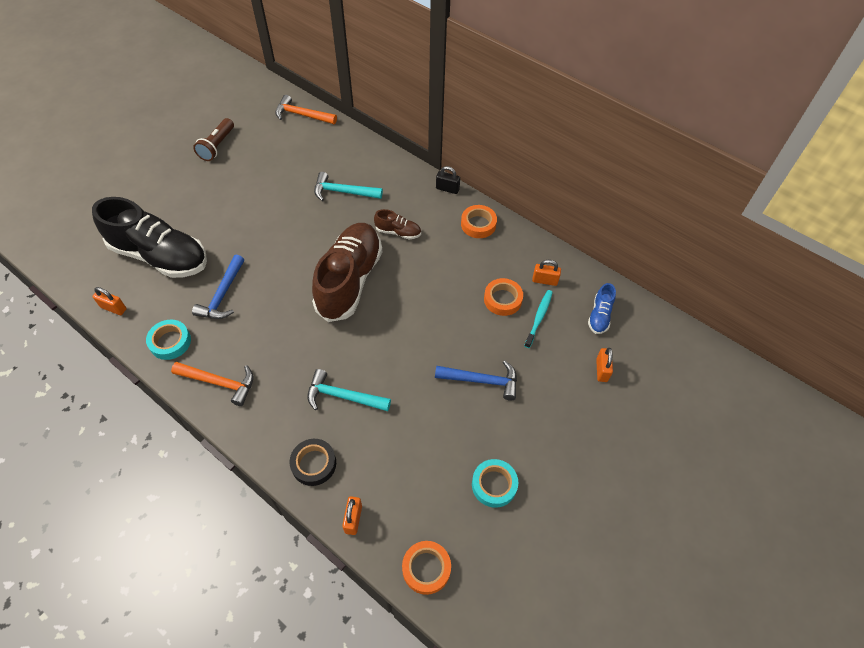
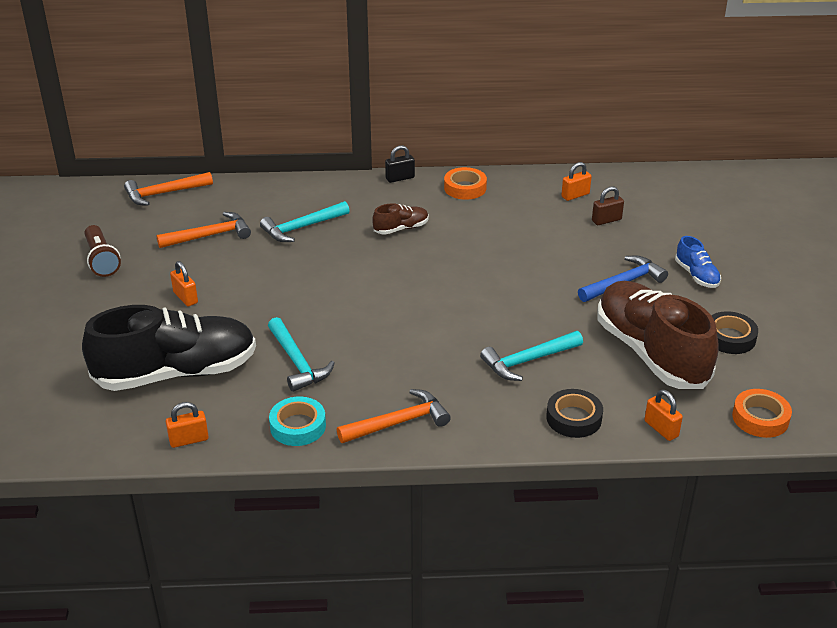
camera: 40 degrees left, 20 degrees down
blue hammer [192,255,244,319] -> turquoise hammer [268,317,335,392]
brown shoe [312,223,382,322] -> brown shoe moved to [597,281,719,389]
turquoise tape [472,459,518,508] -> black tape [711,311,758,354]
orange tape [484,278,523,316] -> none
turquoise toothbrush [524,290,553,348] -> brown padlock [592,186,624,225]
blue shoe [588,283,616,334] -> blue shoe moved to [675,236,721,288]
orange padlock [596,348,613,382] -> orange padlock moved to [170,261,198,306]
none -> orange hammer [156,212,251,248]

